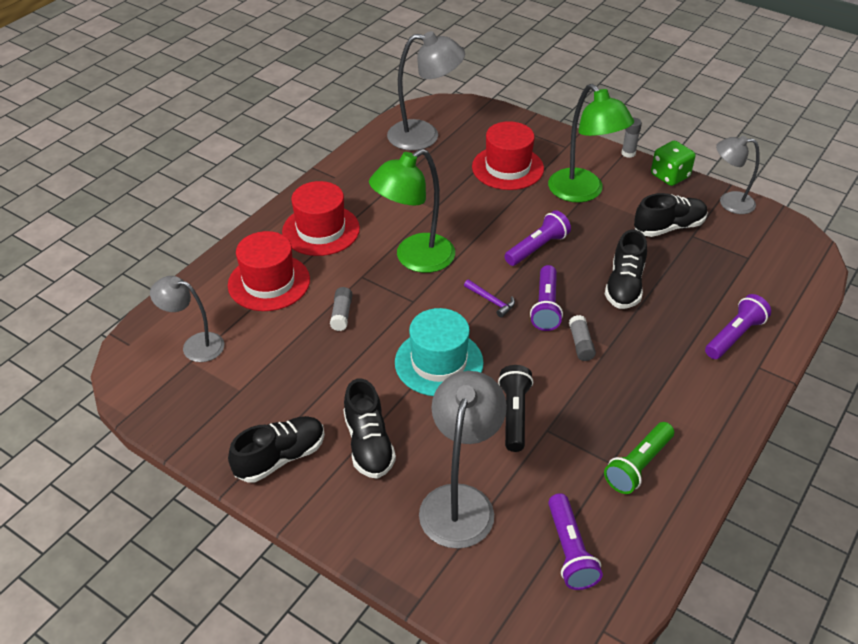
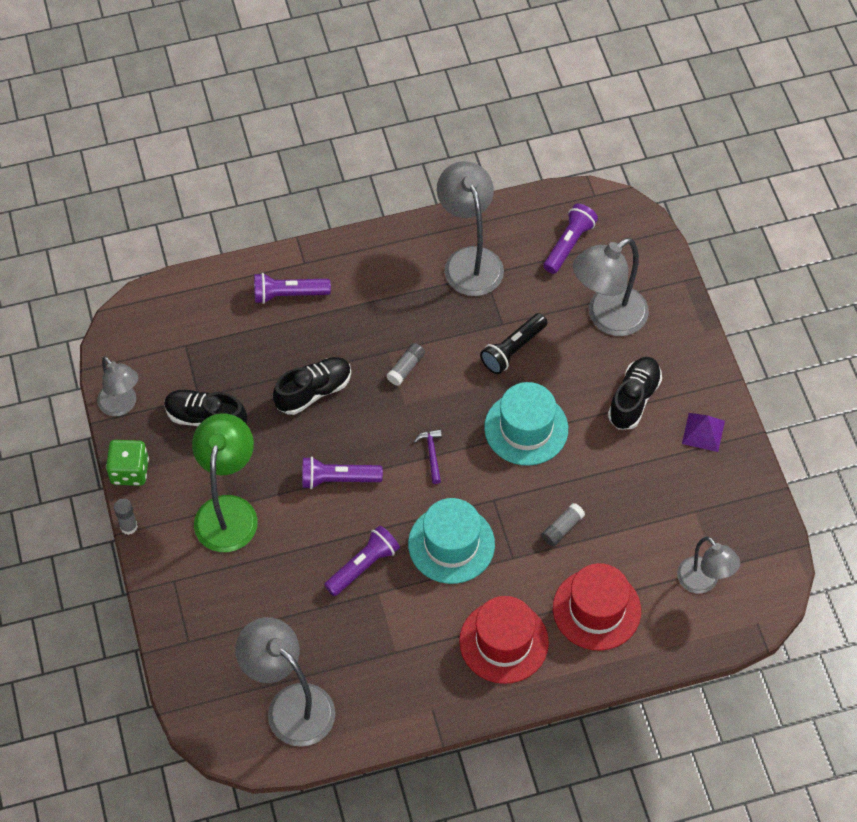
camera: 140 degrees left, 15 degrees up
black shoe [228,416,325,483] -> purple pyramid [682,413,725,452]
green lamp [369,149,455,273] -> turquoise hat [408,498,495,584]
red hat [472,121,544,190] -> none
purple flashlight [530,265,563,331] -> purple flashlight moved to [324,525,400,596]
green flashlight [604,422,674,494] -> grey lamp [437,161,504,296]

